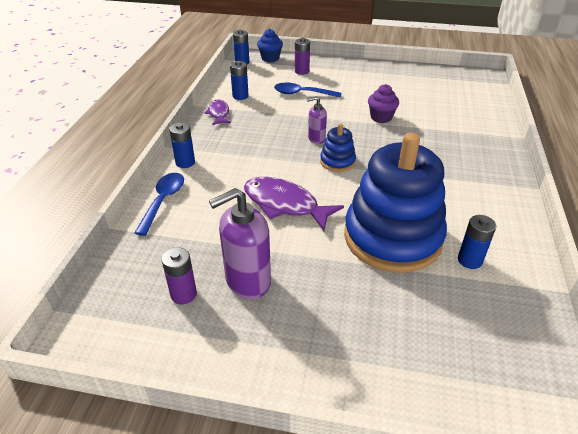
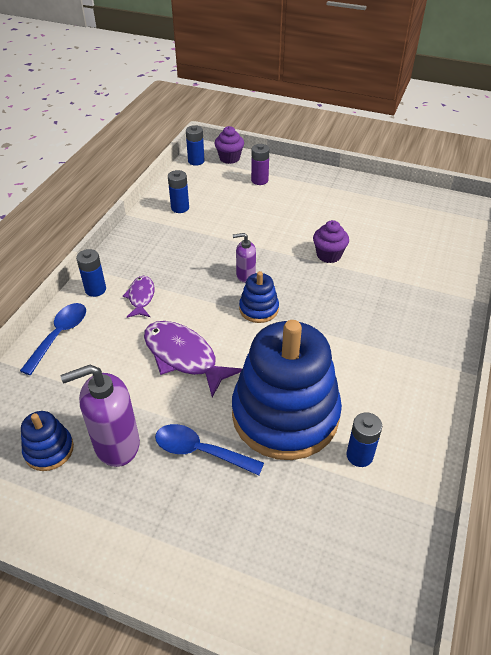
camera: 10 degrees right, 5 degrees up
purple battery [162,248,197,304] -> blue stacking toy [21,411,74,471]
purple fish [205,99,231,125] -> purple fish moved to [123,276,154,318]
blue cupcake [257,29,283,62] -> purple cupcake [215,126,244,164]
blue spoon [274,83,341,98] -> blue spoon moved to [155,424,264,476]

